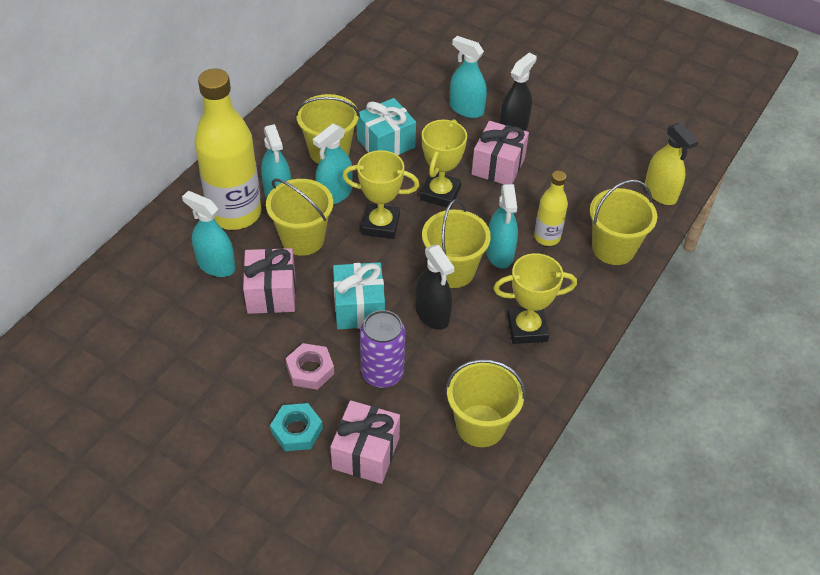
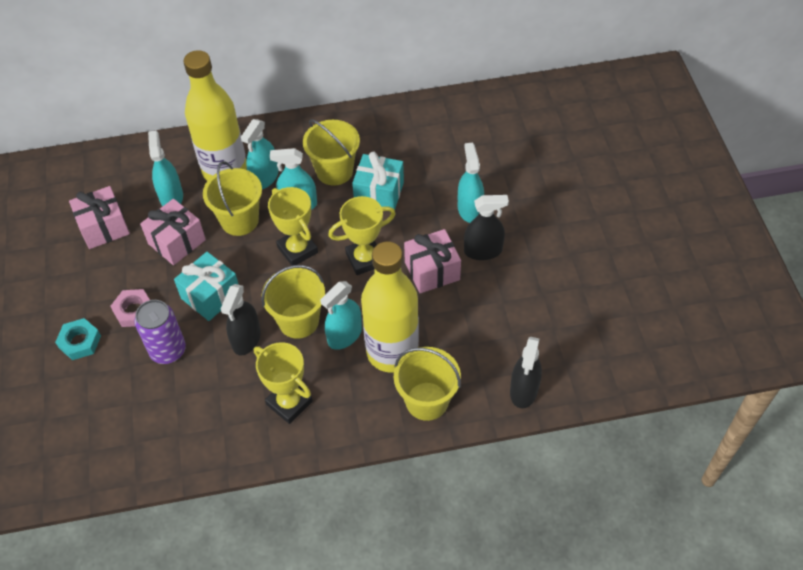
camera: 50 degrees right, 5 degrees up
pink gift [330,400,400,484] -> pink gift moved to [69,186,130,249]
yellow bucket [446,359,526,447] -> none
yellow bottle [534,171,568,246] -> yellow bottle [361,241,419,373], size x2.00
yellow spray bottle [645,123,699,205] -> black spray bottle [510,337,542,408]

